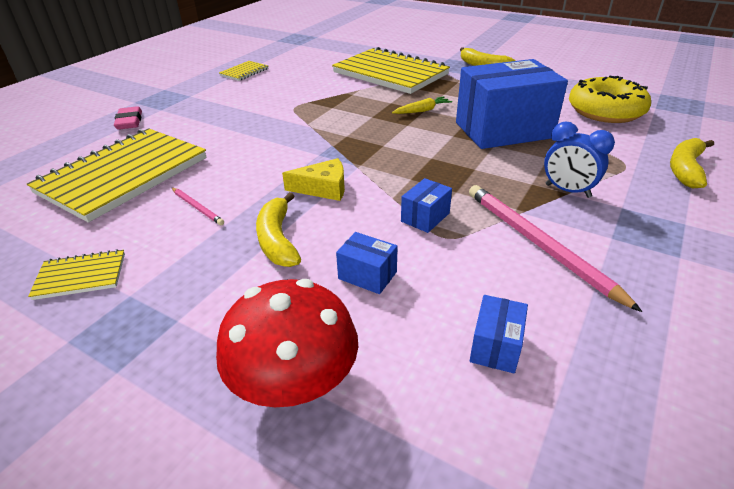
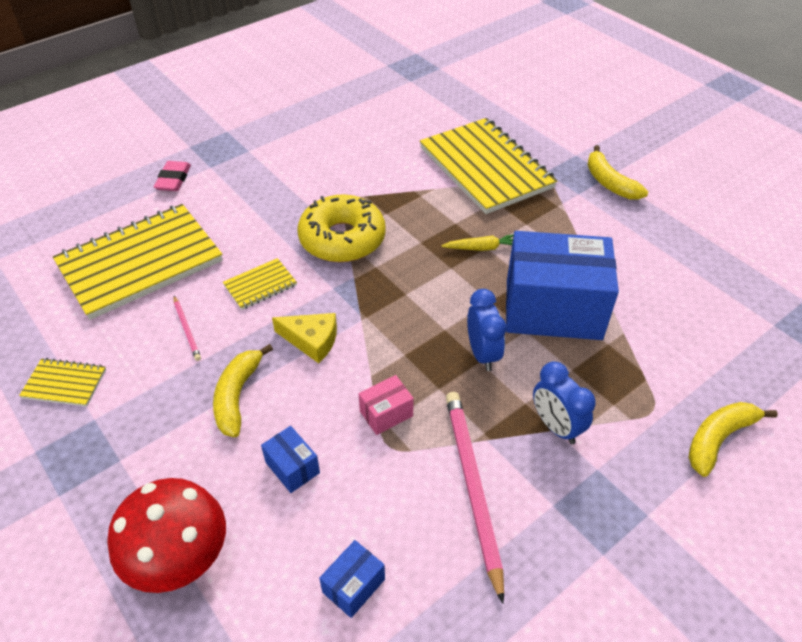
camera: 20 degrees right, 10 degrees up
yellow notebook [219,61,268,81] -> yellow notebook moved to [223,258,297,310]
blue box [401,178,452,233] -> pink box [359,375,414,435]
yellow donut [569,76,651,123] -> yellow donut moved to [298,194,386,262]
none -> blue clock [467,289,506,371]

